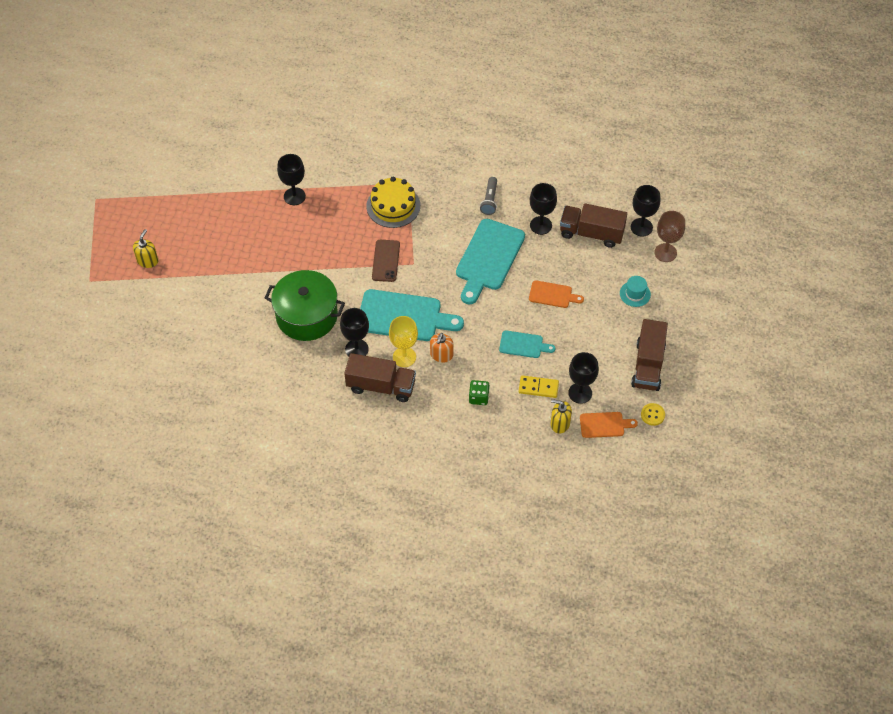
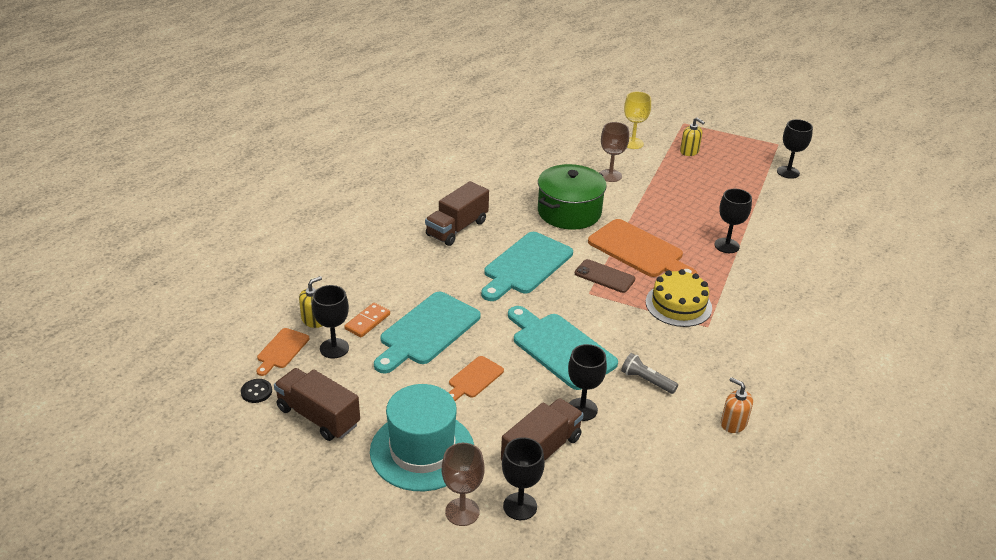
camera: 115 degrees right, 20 degrees down
black goblet [340,308,369,357] -> black goblet moved to [777,119,813,179]
yellow goblet [389,316,418,367] -> yellow goblet moved to [624,92,651,149]
orange soap dispenser [430,333,453,363] -> orange soap dispenser moved to [721,377,753,433]
green dice [469,380,490,405] -> none
turquoise cutting board [499,331,555,358] -> turquoise cutting board [374,292,481,374], size x1.93
yellow domino [519,375,559,398] -> orange domino [344,303,390,338]
turquoise hat [620,276,651,307] -> turquoise hat [370,384,474,491], size x2.39
yellow button [641,403,665,426] -> black button [241,379,272,403]
none -> orange cutting board [588,219,697,277]
none -> brown goblet [600,122,629,182]

